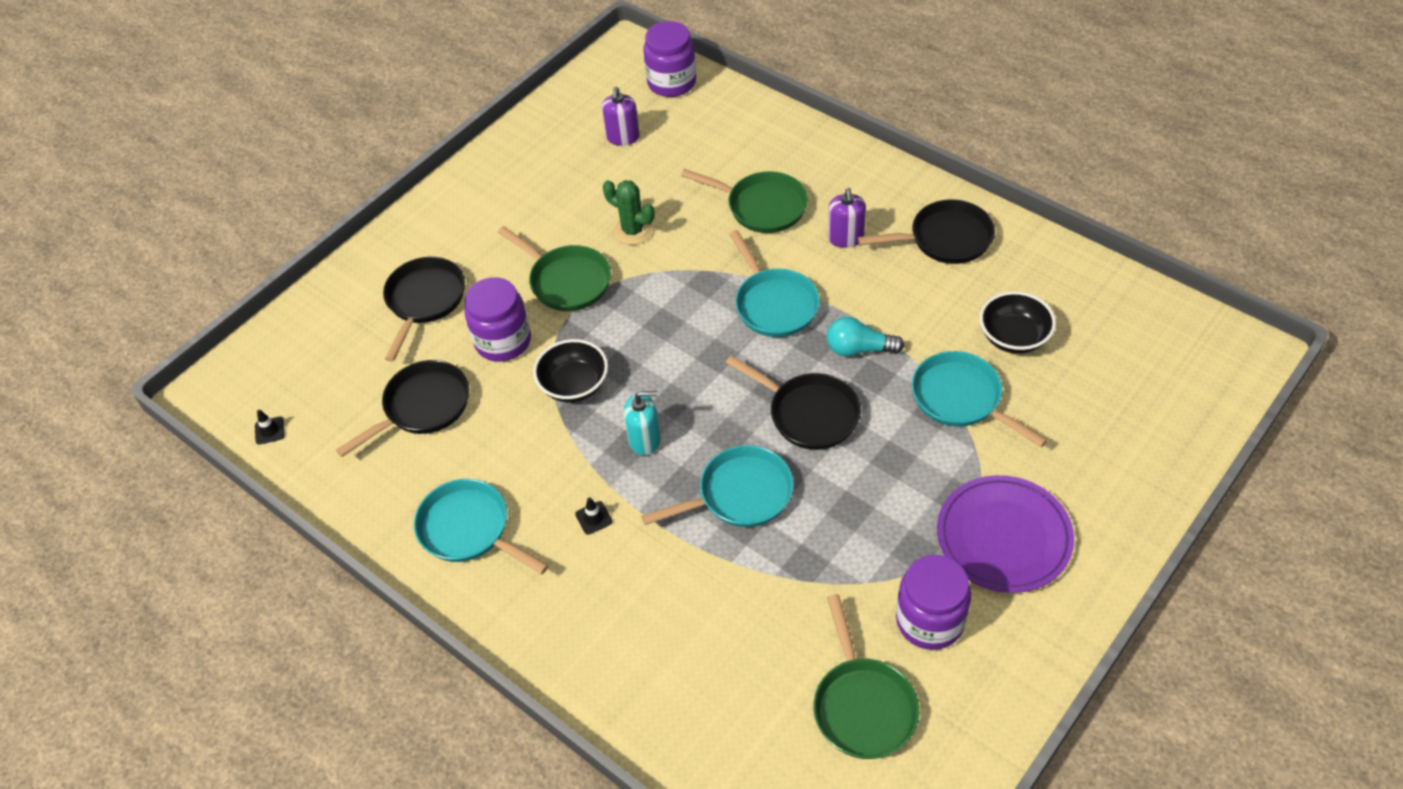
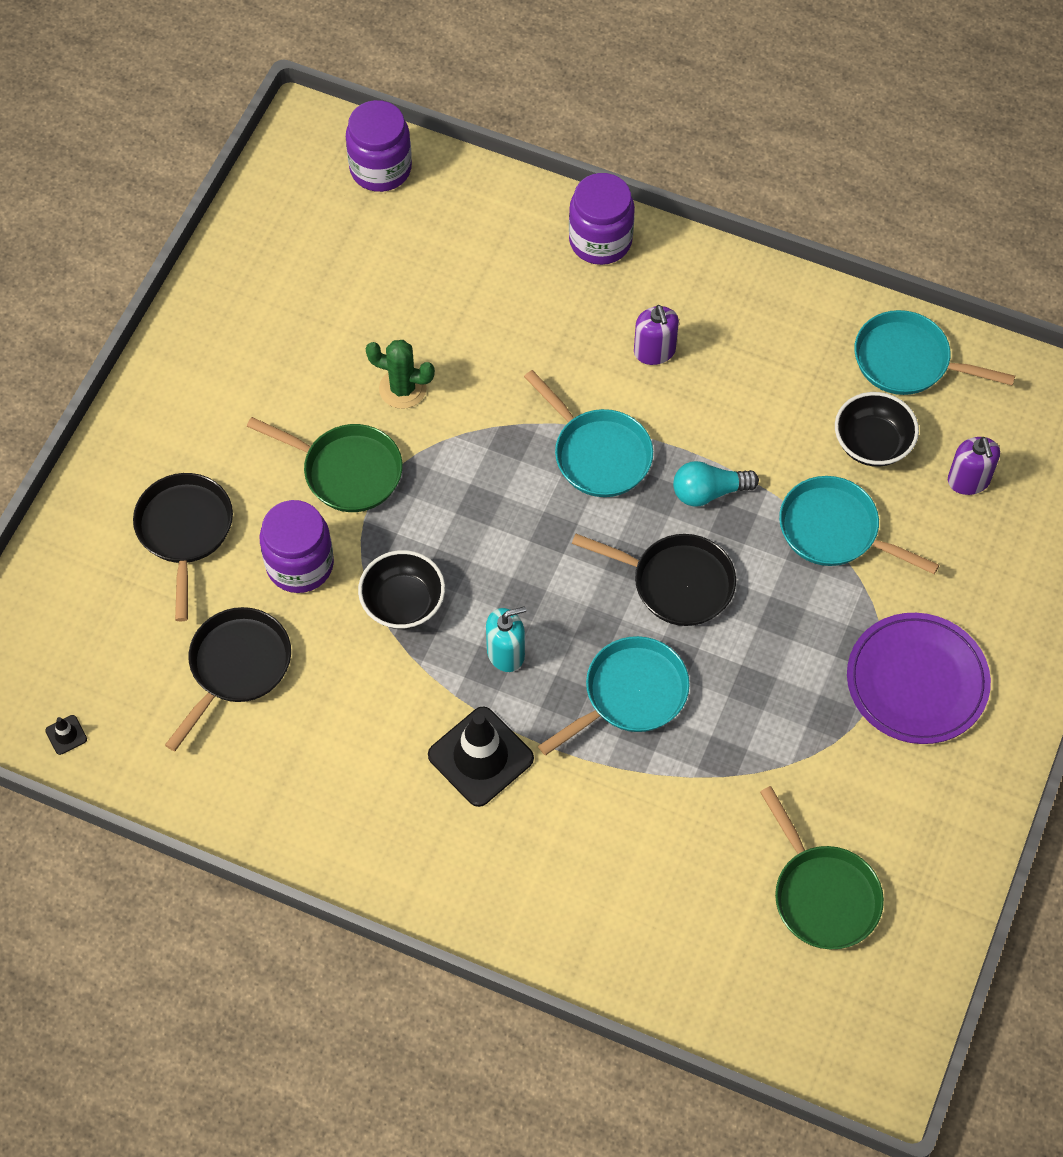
camera: 20 degrees left, 10 degrees up
turquoise pan [414,479,549,574] -> turquoise pan moved to [854,310,1015,395]
black traffic cone [575,497,613,535] -> black traffic cone [428,706,534,807], size x2.42
purple soap dispenser [602,87,640,146] -> purple soap dispenser moved to [948,437,1000,495]
green pan [681,169,808,233] -> none
black pan [858,199,995,264] -> none
purple jar [896,555,971,650] -> purple jar moved to [569,173,635,265]

